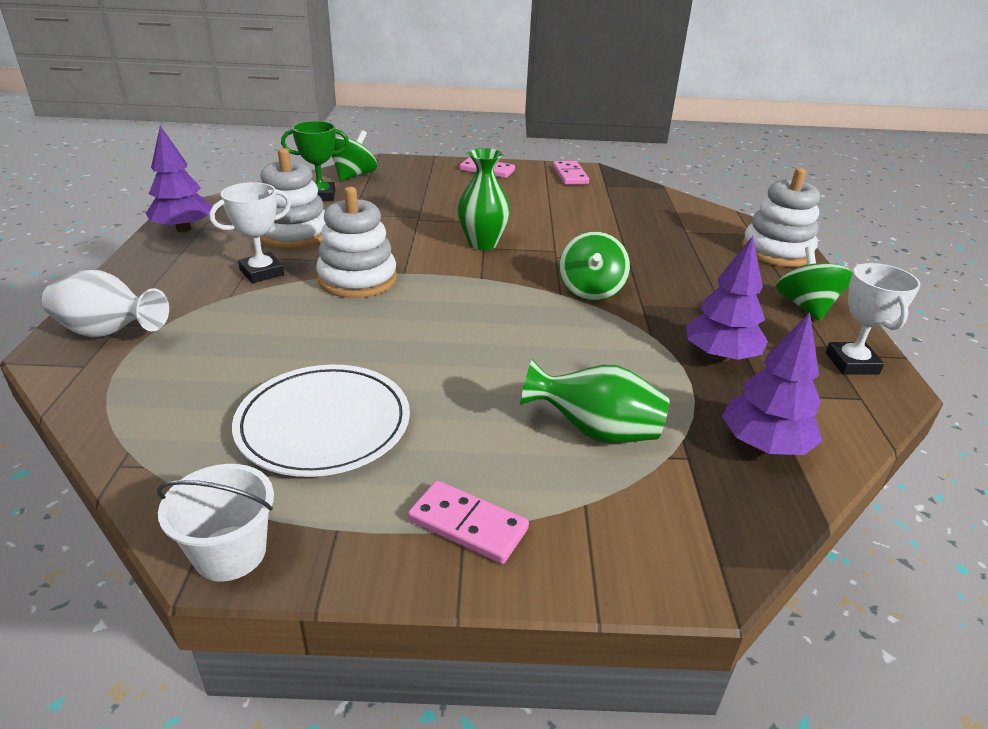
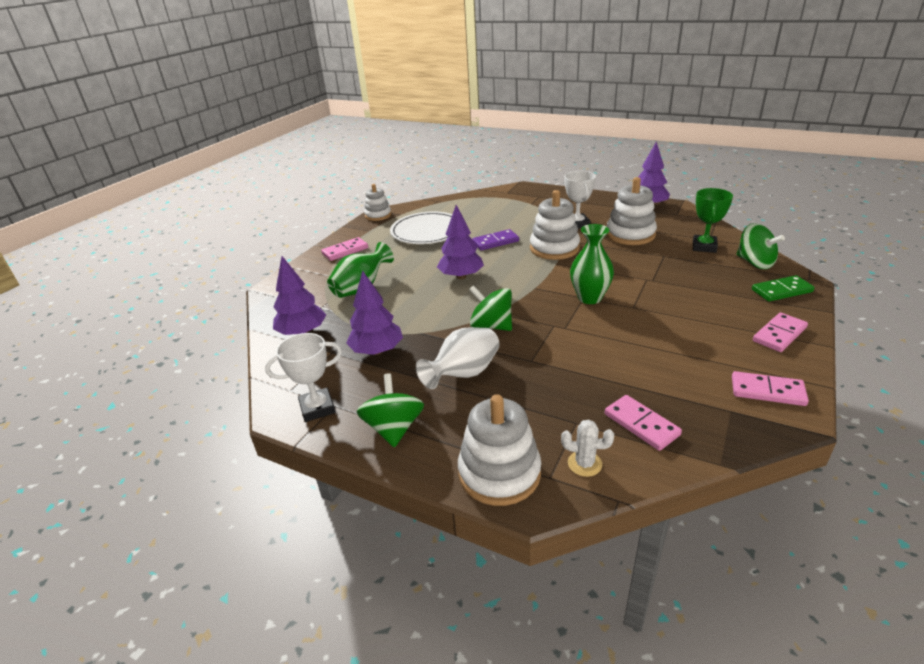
camera: 120 degrees right, 0 degrees up
white vase [42,270,169,337] -> white vase moved to [416,327,499,389]
white bucket [157,464,274,581] -> white stacking toy [364,184,391,221]
green spinning top [776,246,853,321] -> green spinning top turned 120 degrees counterclockwise [357,374,424,448]
white trophy [826,263,920,375] -> white trophy turned 45 degrees counterclockwise [265,333,342,422]
none -> purple tree [437,205,484,279]
none -> purple domino [472,229,519,251]
none -> white cactus [561,420,614,477]
none -> pink domino [605,395,682,451]
none -> green domino [752,275,815,302]

